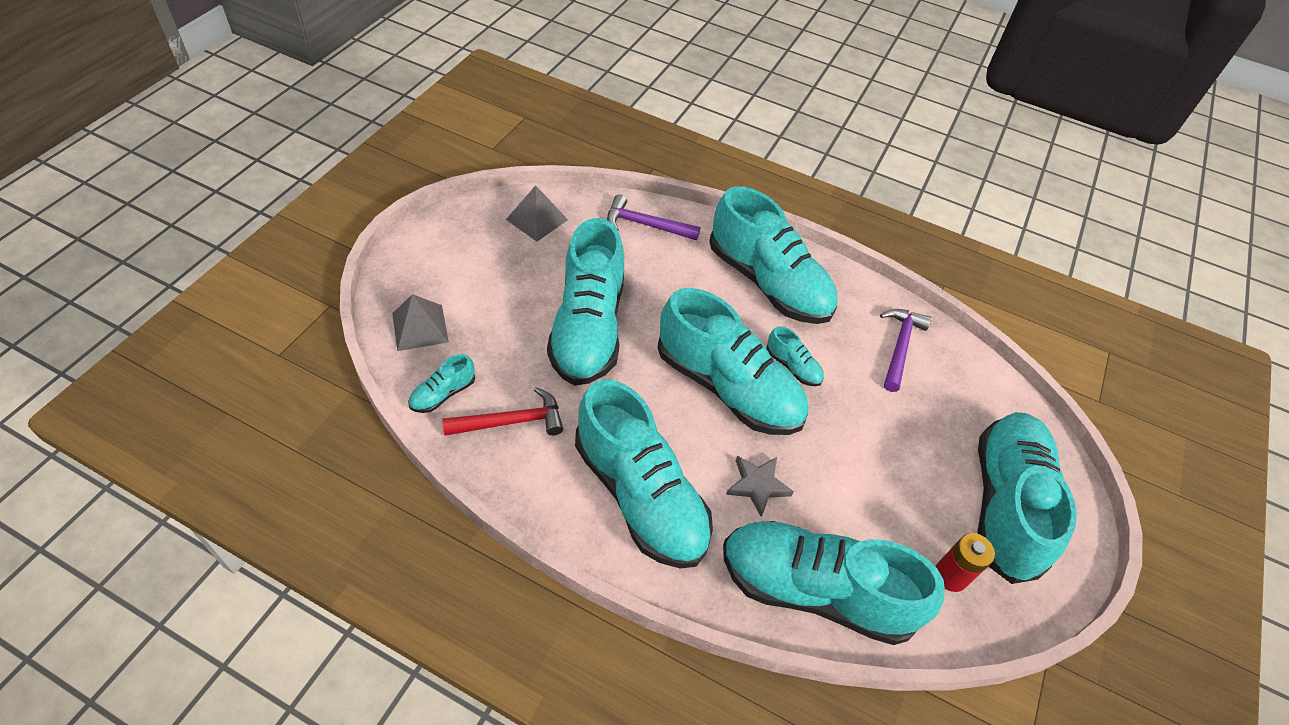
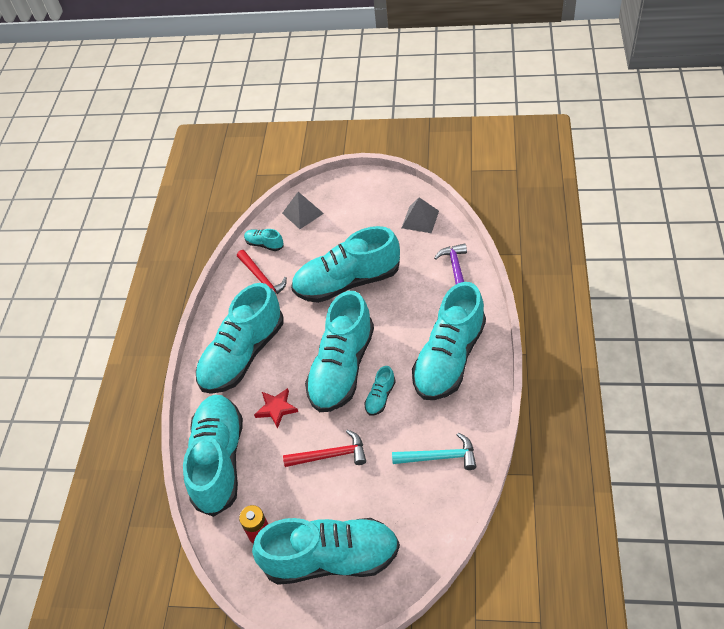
camera: 80 degrees right, 0 degrees up
grey star [726,456,794,517] -> red star [254,388,298,429]
purple hammer [880,309,932,392] -> turquoise hammer [392,433,476,470]
none -> red hammer [283,430,366,467]

